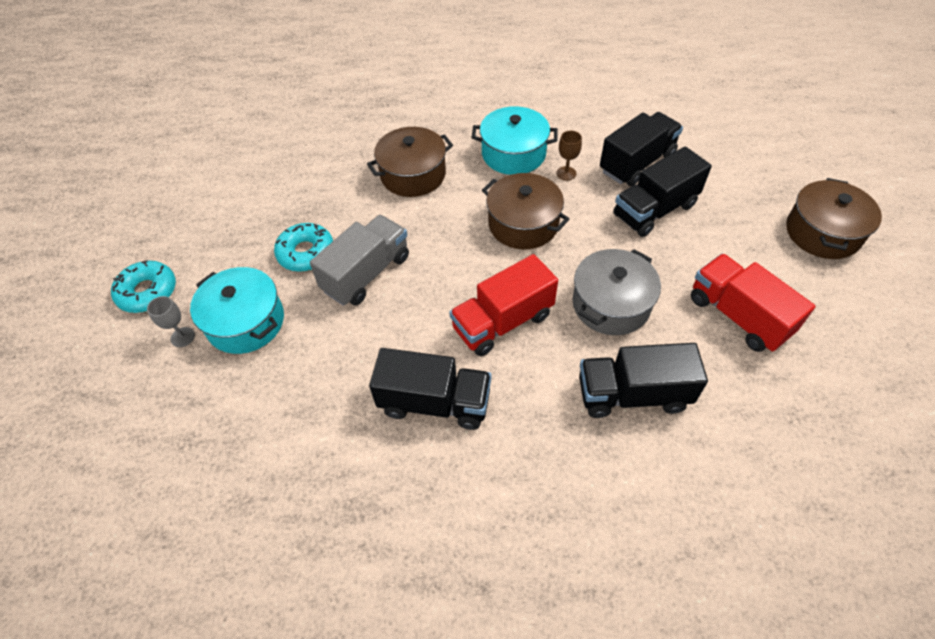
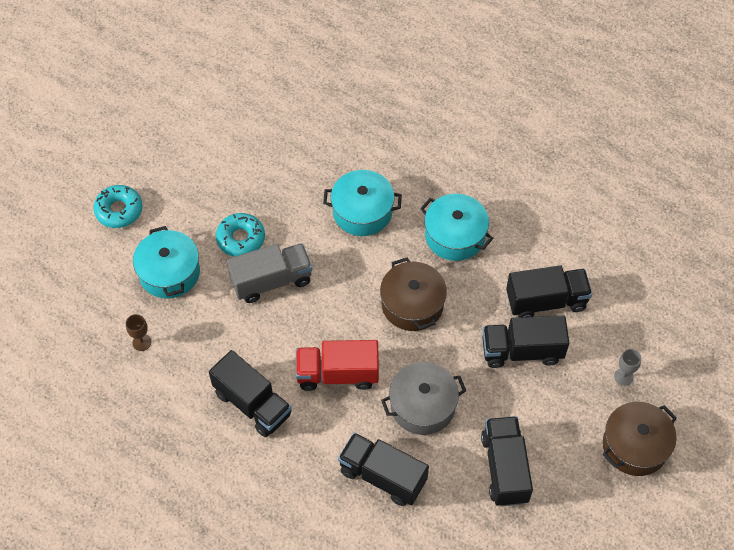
camera: 30 degrees right, 5 degrees up
grey goblet [147,296,195,347] -> grey goblet moved to [614,349,641,386]
brown pot [367,127,453,197] -> turquoise pot [323,170,402,236]
brown goblet [557,131,582,181] -> brown goblet moved to [126,314,151,351]
red truck [691,254,816,352] -> black truck [481,416,533,506]

